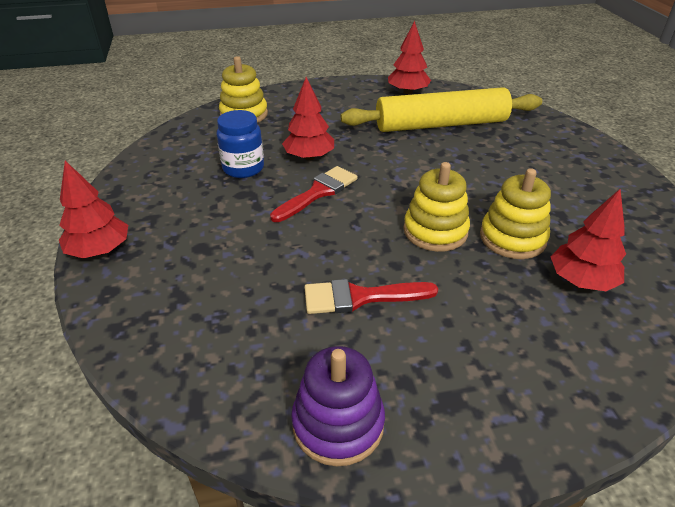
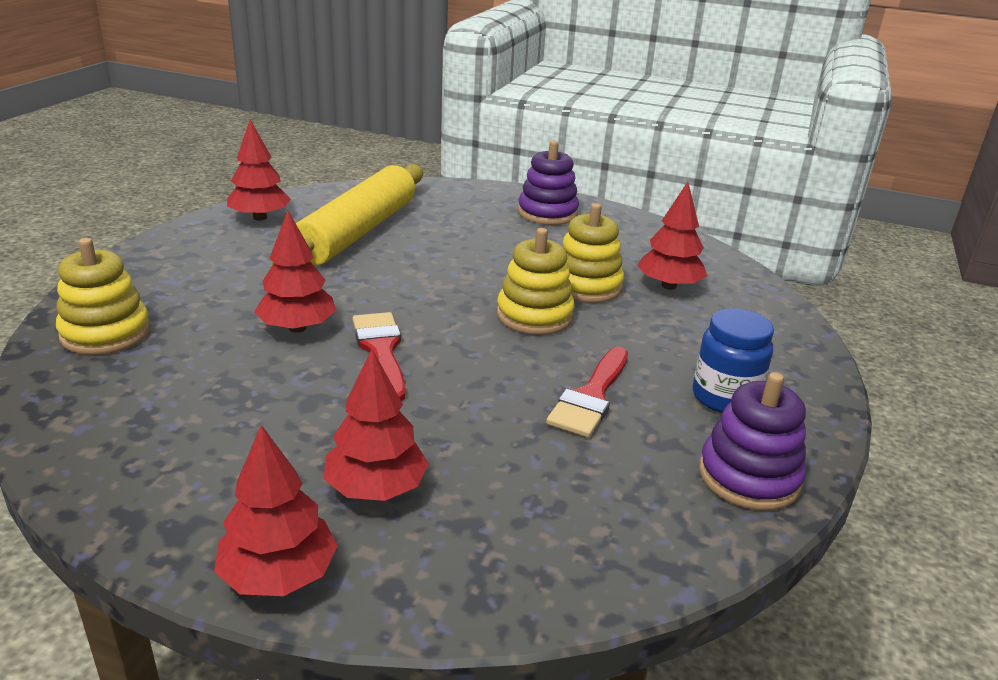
camera: 60 degrees left, 10 degrees down
blue jar [216,110,264,178] -> blue jar moved to [693,308,774,413]
none -> red tree [324,349,429,501]
none -> purple stacking toy [518,140,579,225]

